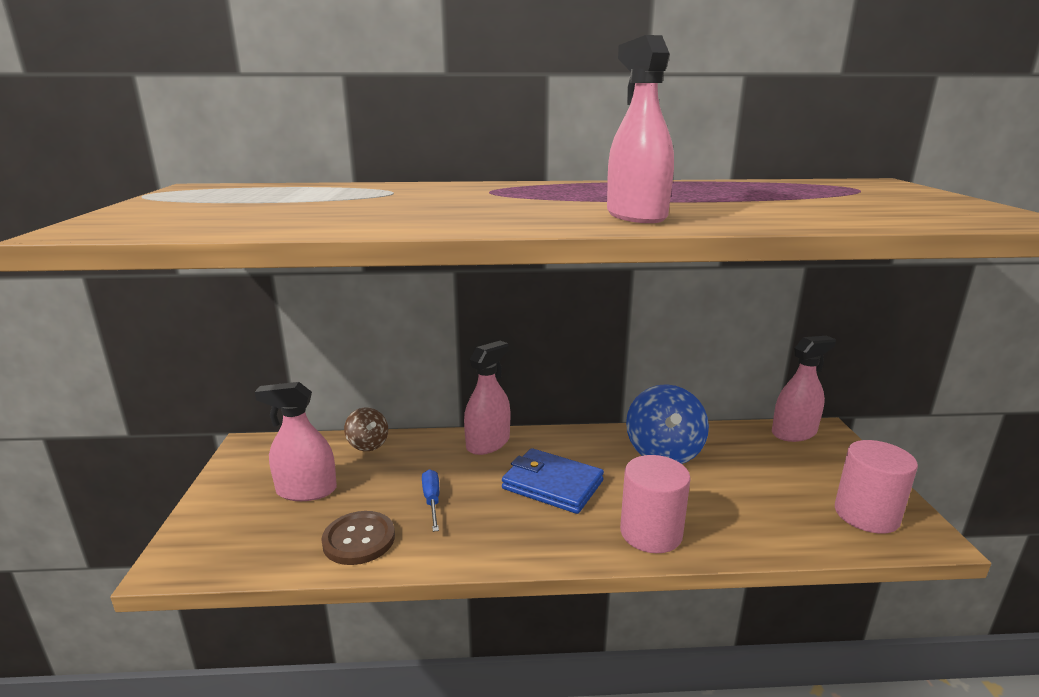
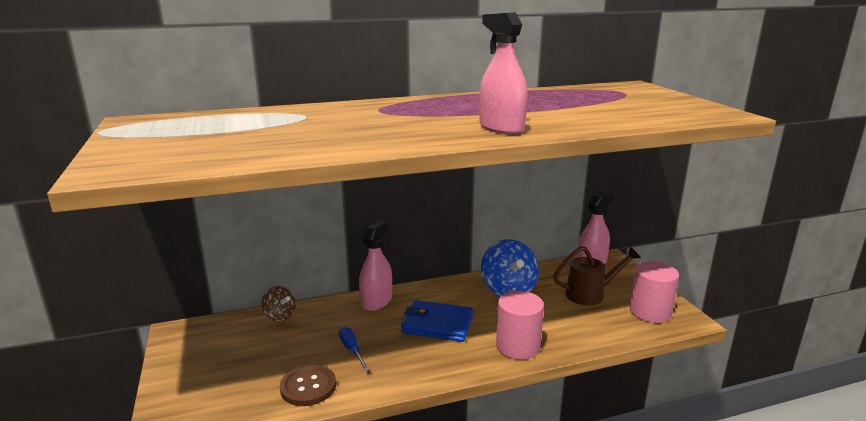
camera: 15 degrees left, 0 degrees up
pink spray bottle [255,382,337,501] -> none
none -> brown watering can [553,246,641,305]

